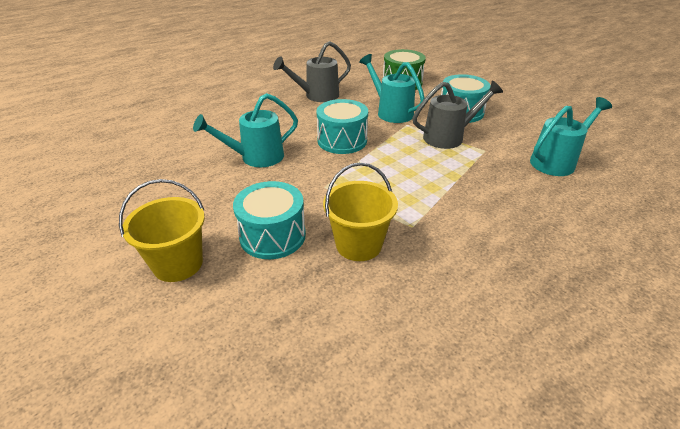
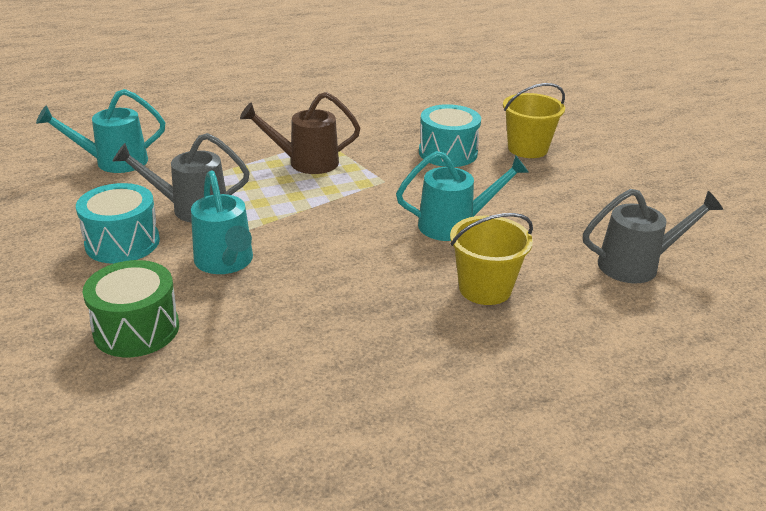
camera: 165 degrees left, 5 degrees down
grey watering can [273,41,351,102] -> grey watering can moved to [583,189,723,283]
turquoise drum [317,99,368,154] -> none
yellow bucket [323,162,398,261] -> yellow bucket moved to [450,213,533,305]
none -> brown watering can [240,92,360,174]

